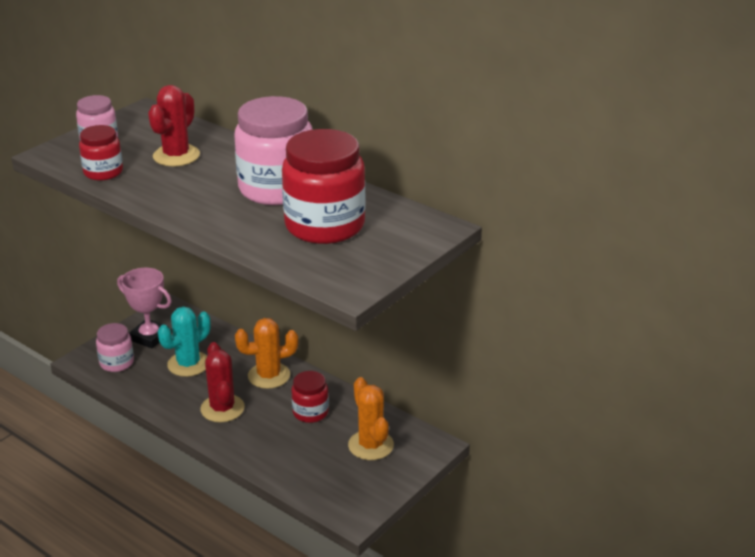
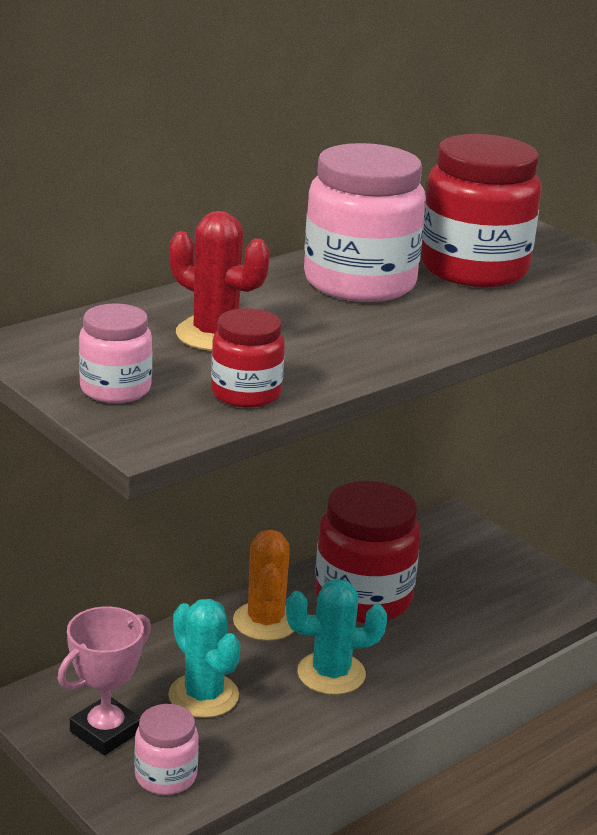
camera: 80 degrees left, 5 degrees down
red cactus [200,342,245,422] -> turquoise cactus [286,579,387,695]
red jar [292,371,329,423] -> red jar [315,481,421,623], size x1.90
orange cactus [348,377,394,460] -> none

